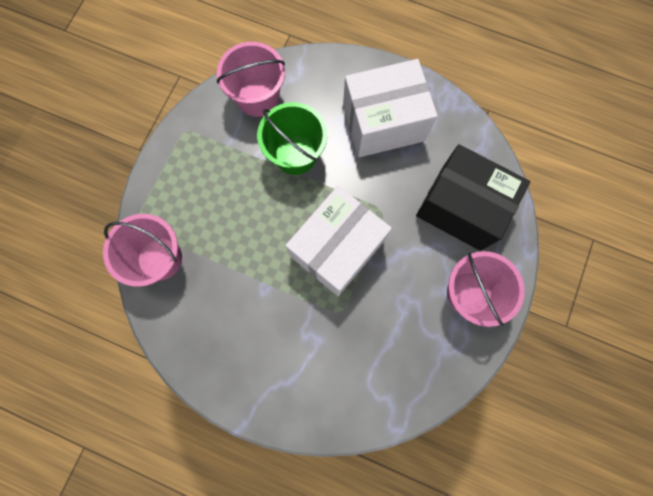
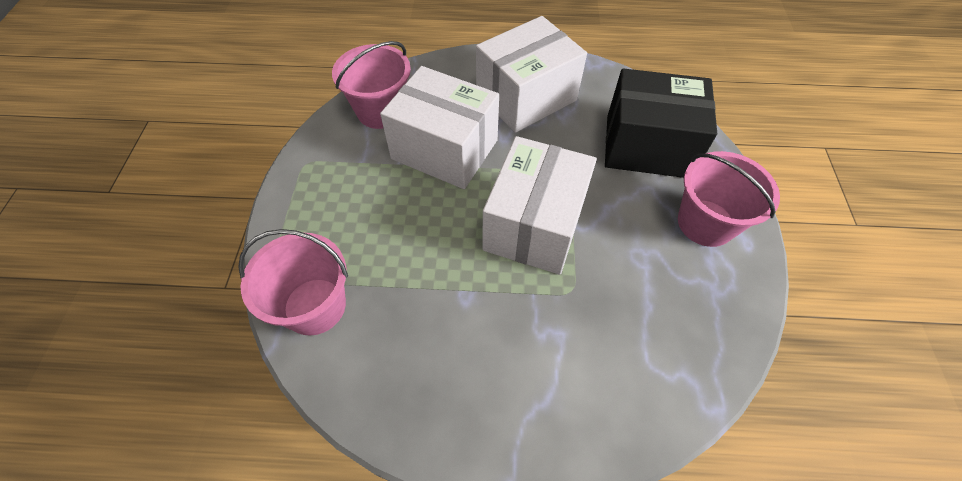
camera: 20 degrees left, 20 degrees down
green bucket [257,102,327,175] -> white box [380,66,499,189]

